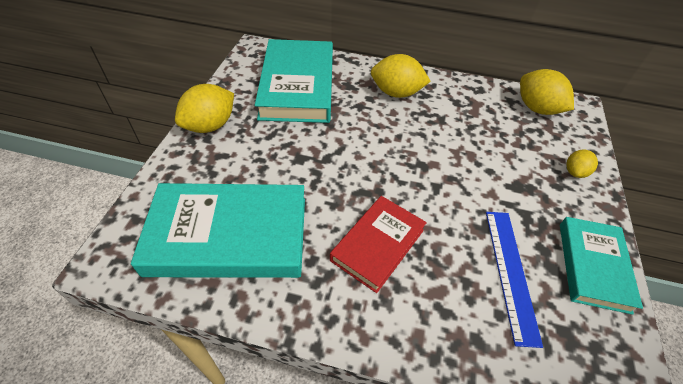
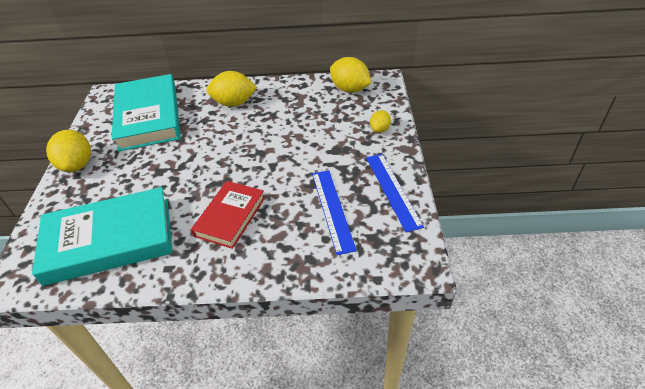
camera: 10 degrees left, 5 degrees down
yellow lemon [175,84,234,133] -> yellow lemon turned 45 degrees counterclockwise [46,130,91,172]
turquoise book [560,217,643,315] -> blue ruler [366,154,424,232]

